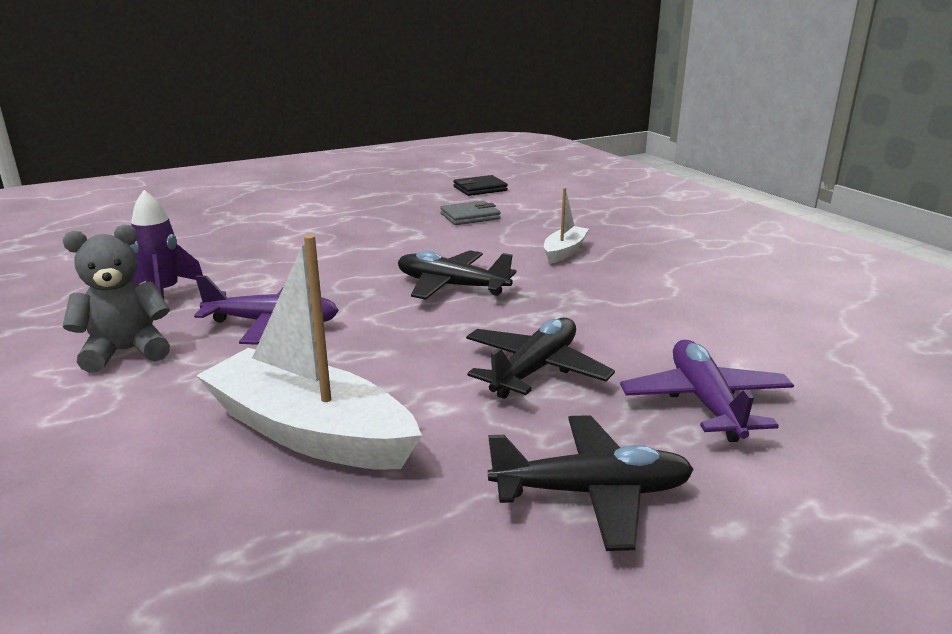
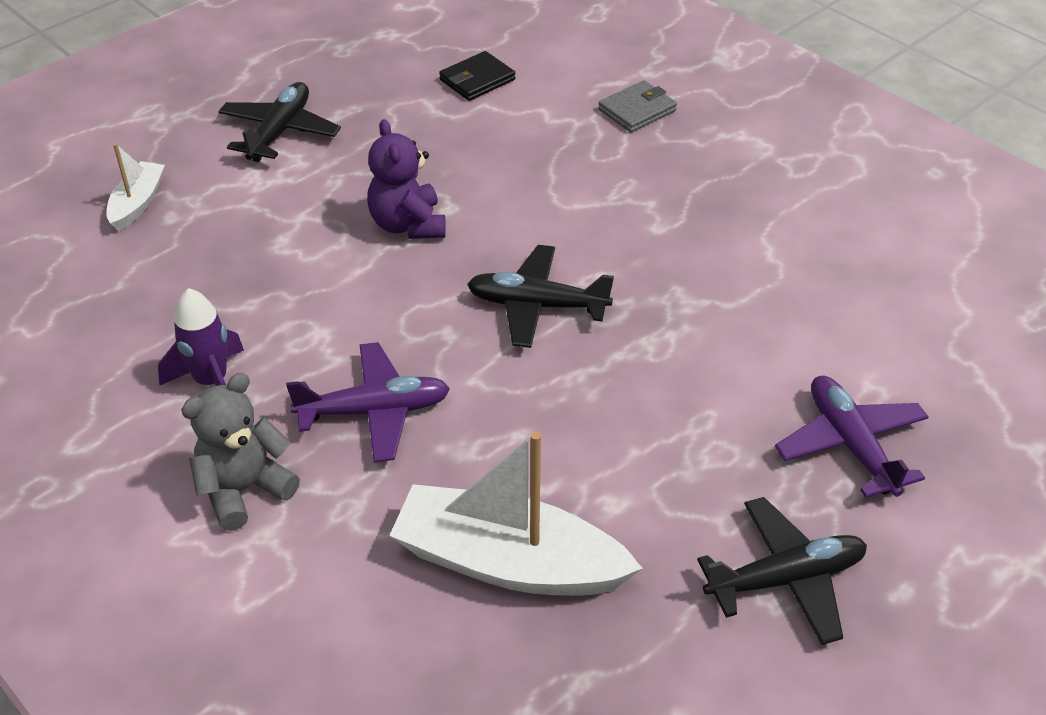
camera: 15 degrees left, 20 degrees up
grey wallet [440,200,501,225] -> grey wallet moved to [598,80,677,132]
black plane [466,318,615,399] -> black plane moved to [218,82,341,162]
white boat [544,188,589,264] -> white boat moved to [106,143,165,231]
none -> purple teddy bear [367,119,446,239]

